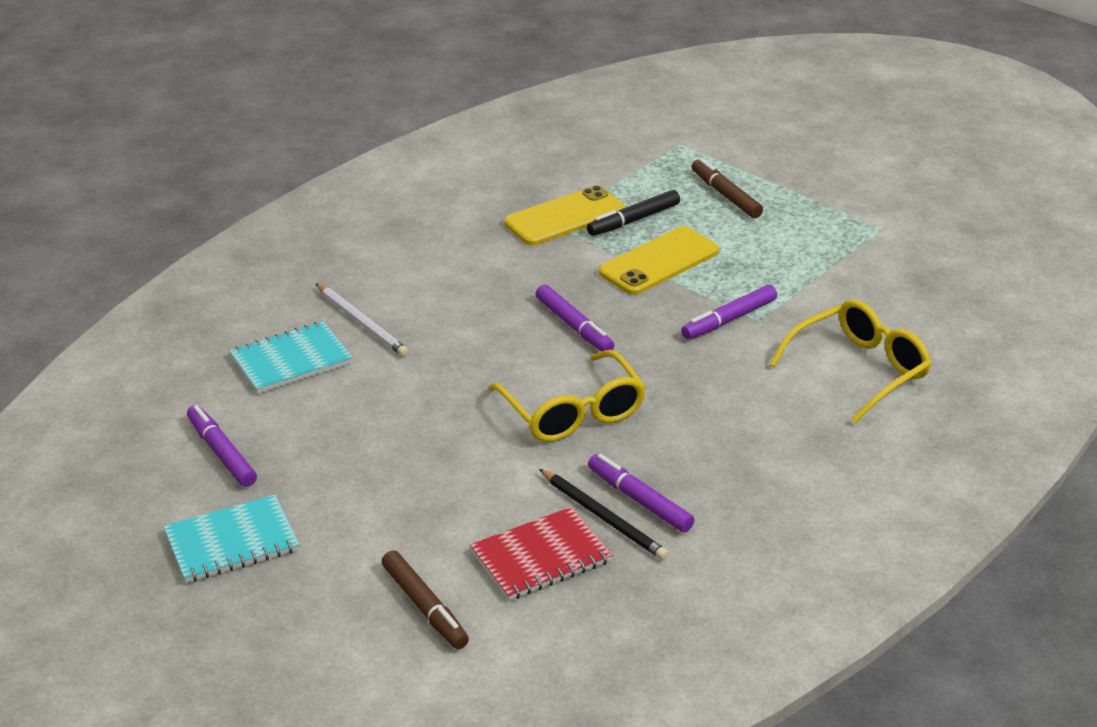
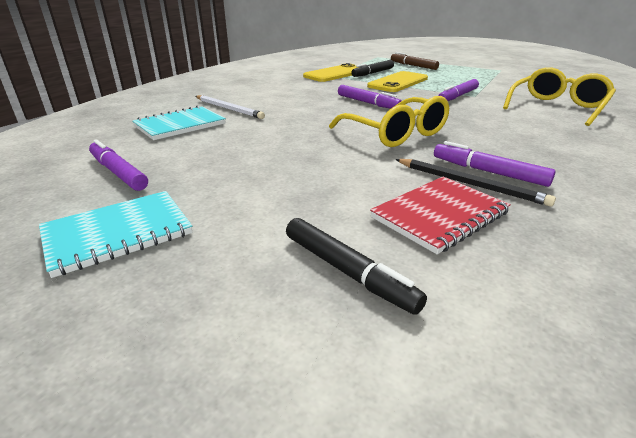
camera: 10 degrees left, 5 degrees down
brown marker [382,550,469,649] -> black marker [286,218,427,315]

